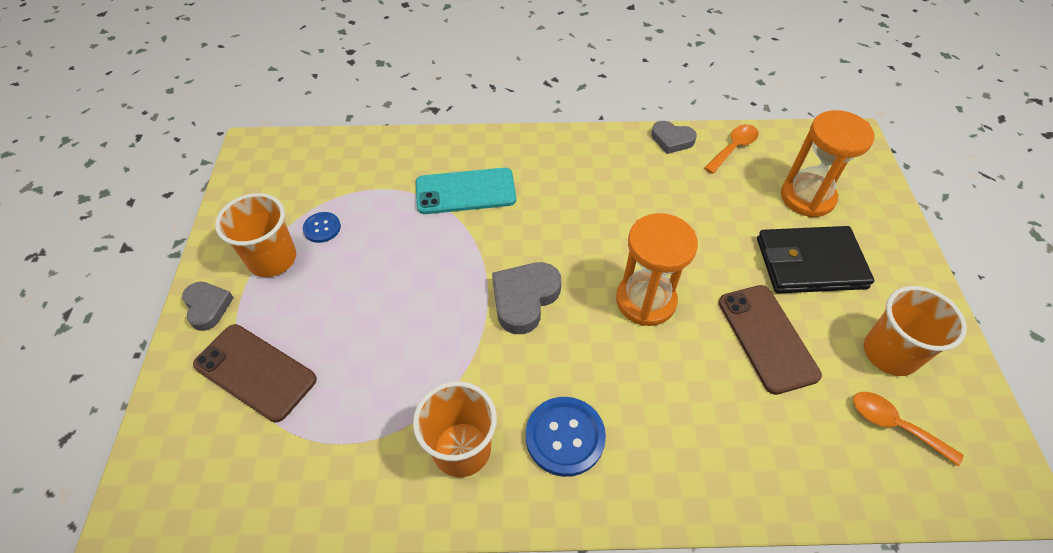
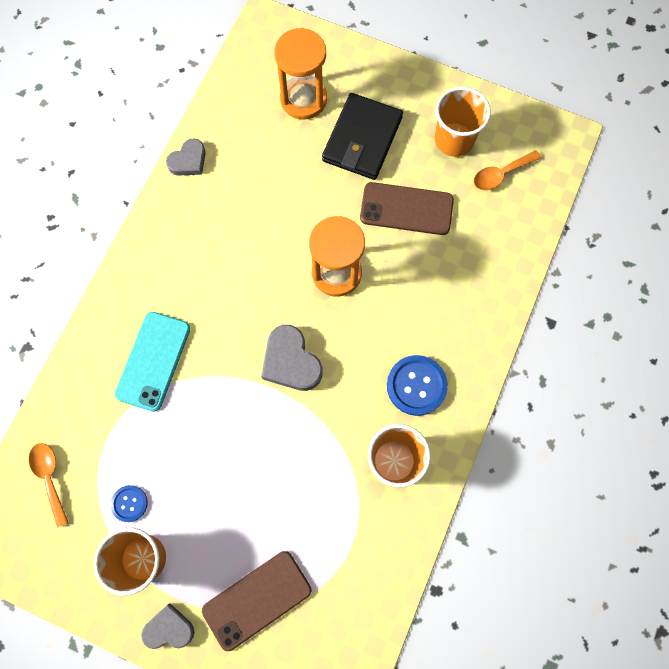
camera: 65 degrees left, 20 degrees up
orange spoon [704,124,759,174] -> orange spoon moved to [29,443,69,528]

